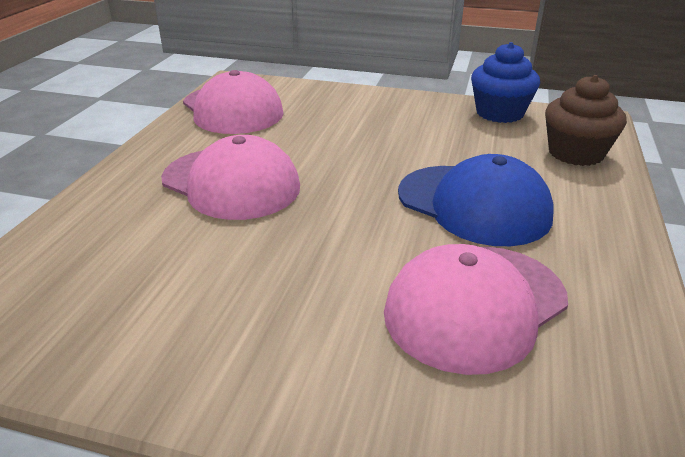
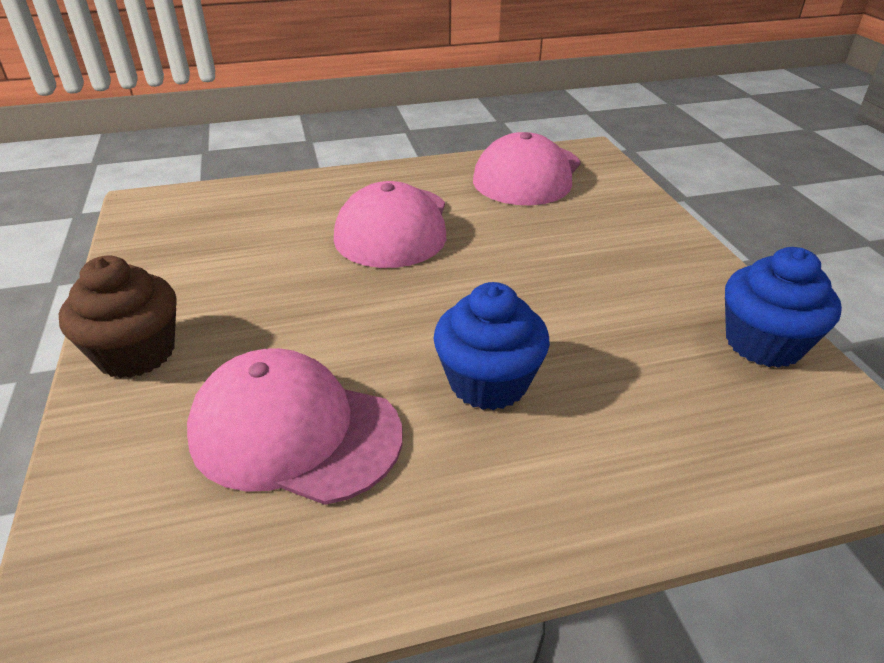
camera: 60 degrees right, 5 degrees up
blue cap [398,154,554,246] -> blue cupcake [433,282,550,410]
brown cupcake [545,75,627,166] -> brown cupcake moved to [59,256,177,378]

